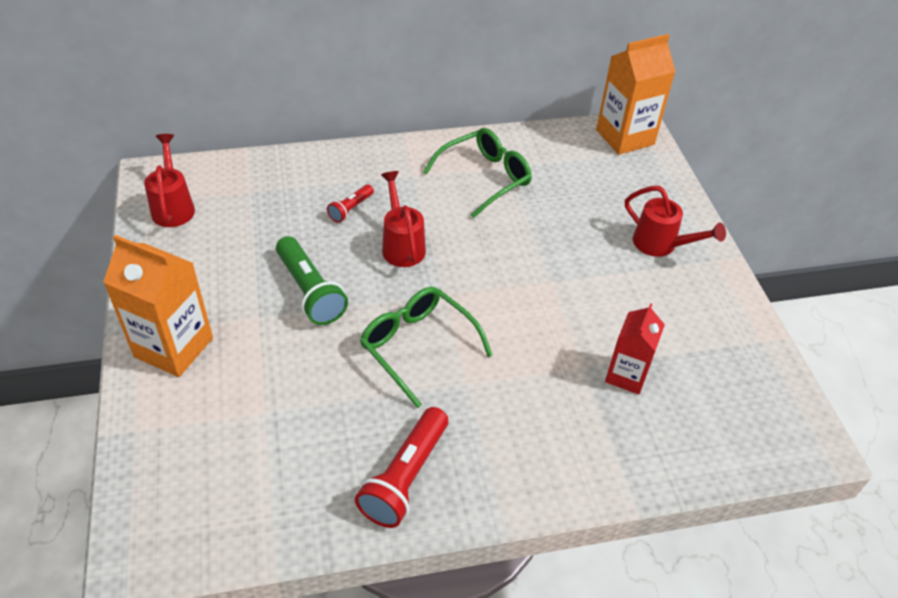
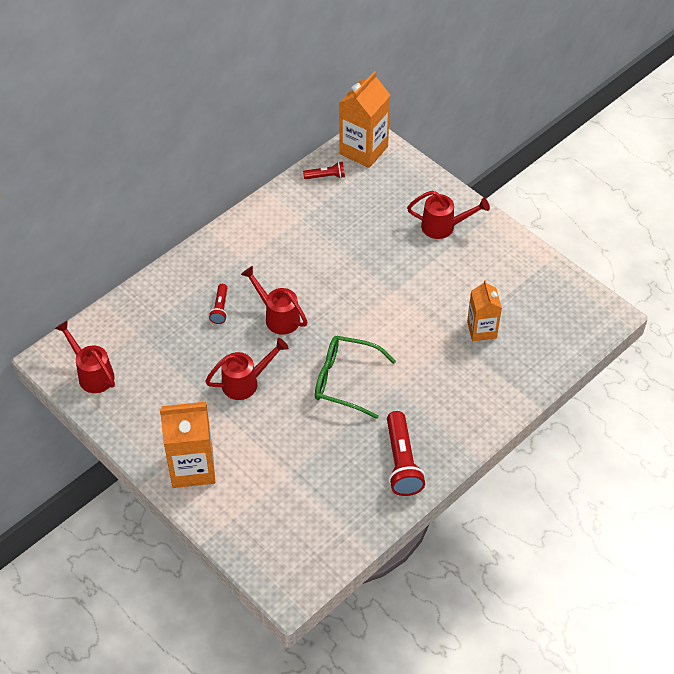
camera: 30 degrees left, 5 degrees up
green flashlight [276,236,348,325] -> red watering can [205,338,288,400]
green glasses [423,128,532,218] -> none
red carton [605,303,665,395] -> orange carton [467,280,502,341]
none -> red flashlight [303,162,345,179]

